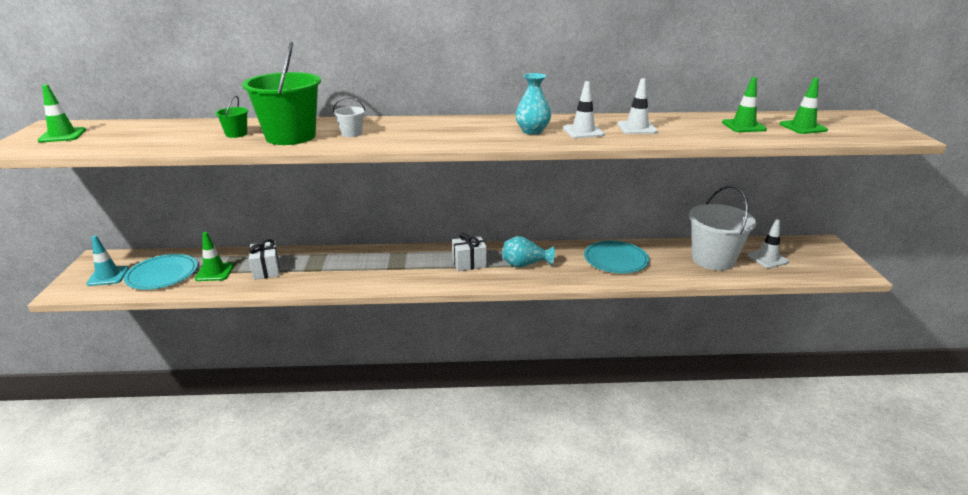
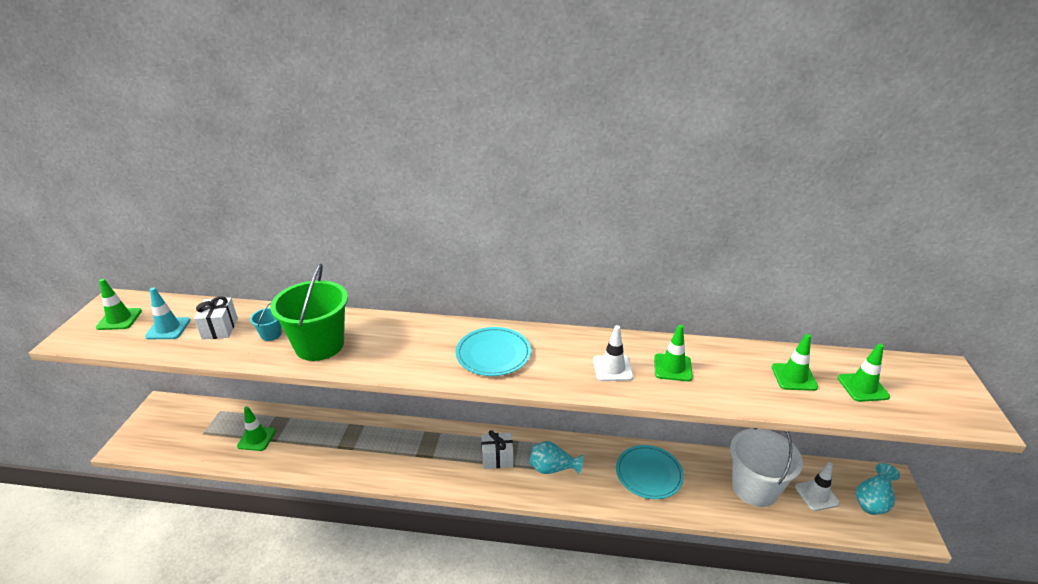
camera: 10 degrees right, 5 degrees up
turquoise traffic cone [86,236,129,286] -> turquoise traffic cone moved to [145,287,191,339]
turquoise plate [124,254,198,290] -> turquoise plate moved to [456,327,531,376]
green bucket [215,96,248,138] -> turquoise bucket [250,303,282,341]
white gift [249,239,280,280] -> white gift moved to [194,296,238,340]
white bucket [333,97,365,137] -> none
turquoise vase [515,73,551,135] -> turquoise vase moved to [856,463,900,515]
white traffic cone [618,78,657,134] -> green traffic cone [654,325,693,381]

